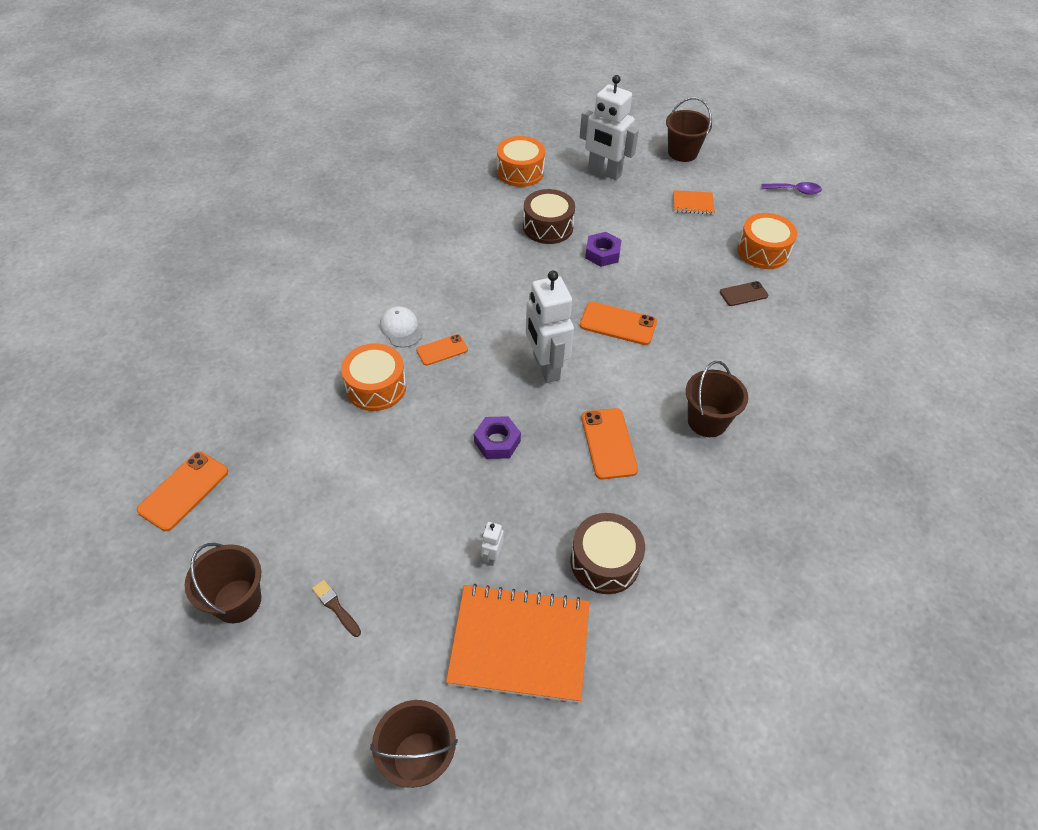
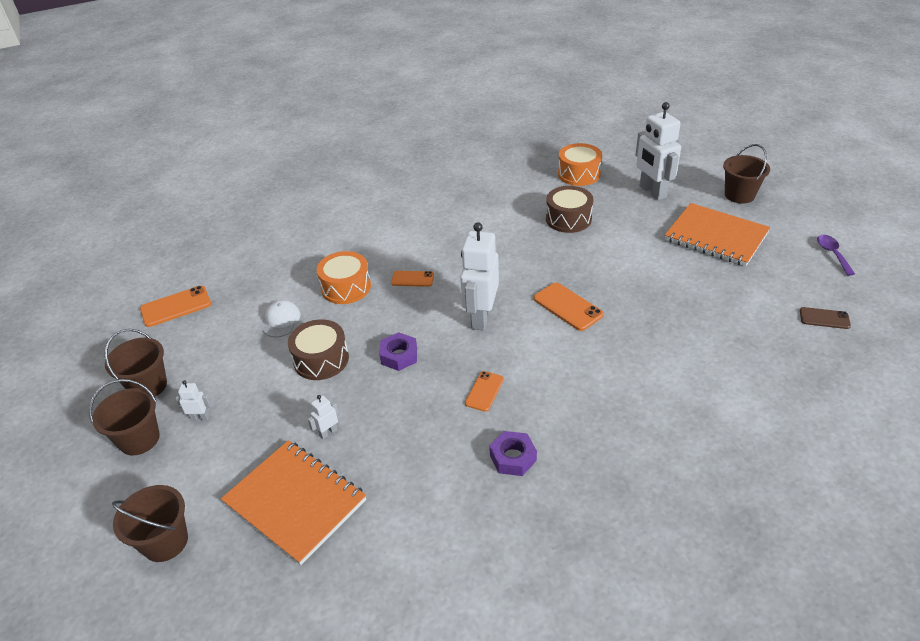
camera: 35 degrees right, 10 degrees down
brown brush [312,580,361,637] -> white robot [176,380,211,420]
white cap [380,306,422,348] -> white cap moved to [263,300,301,337]
brown drum [571,513,645,594] -> brown drum moved to [288,319,349,380]
orange phone [582,408,638,480] -> orange phone [465,371,504,412], size x0.64
purple nut [585,232,622,267] -> purple nut moved to [489,431,537,476]
orange notebook [673,190,715,215] -> orange notebook [665,203,770,266], size x2.14
brown bucket [686,361,748,437] -> brown bucket moved to [89,379,160,455]
brown phone [720,281,768,306] -> brown phone moved to [800,307,851,329]
orange drum [737,213,797,269] -> none
purple spoon [762,182,822,195] -> purple spoon turned 135 degrees counterclockwise [817,235,855,276]

